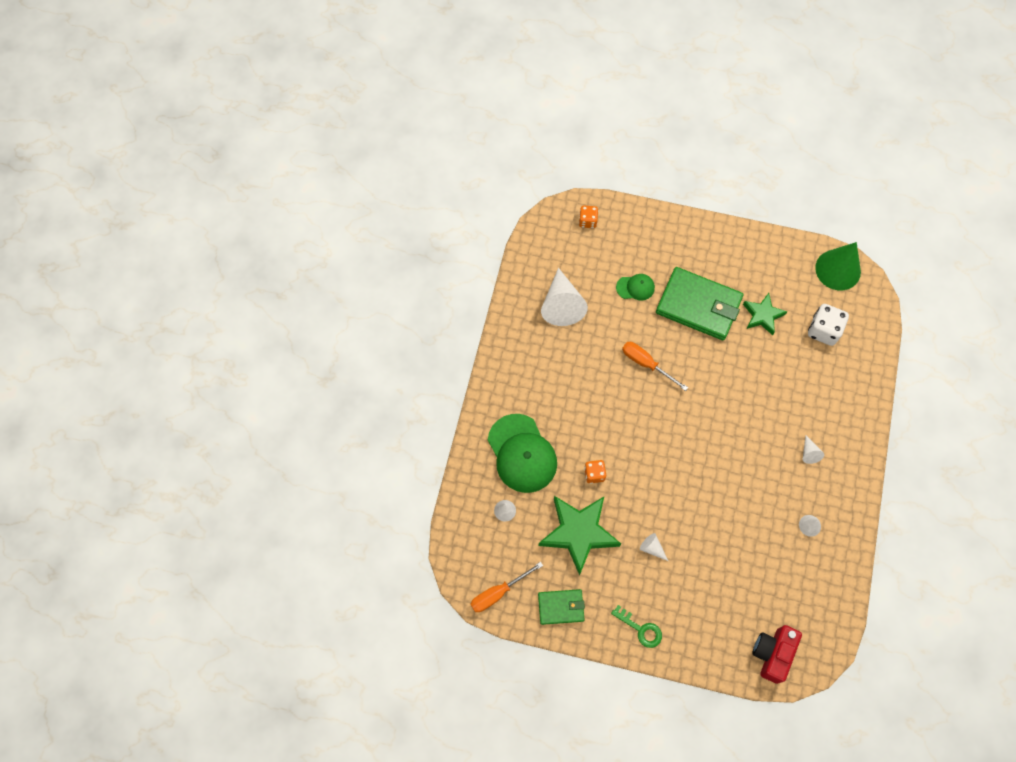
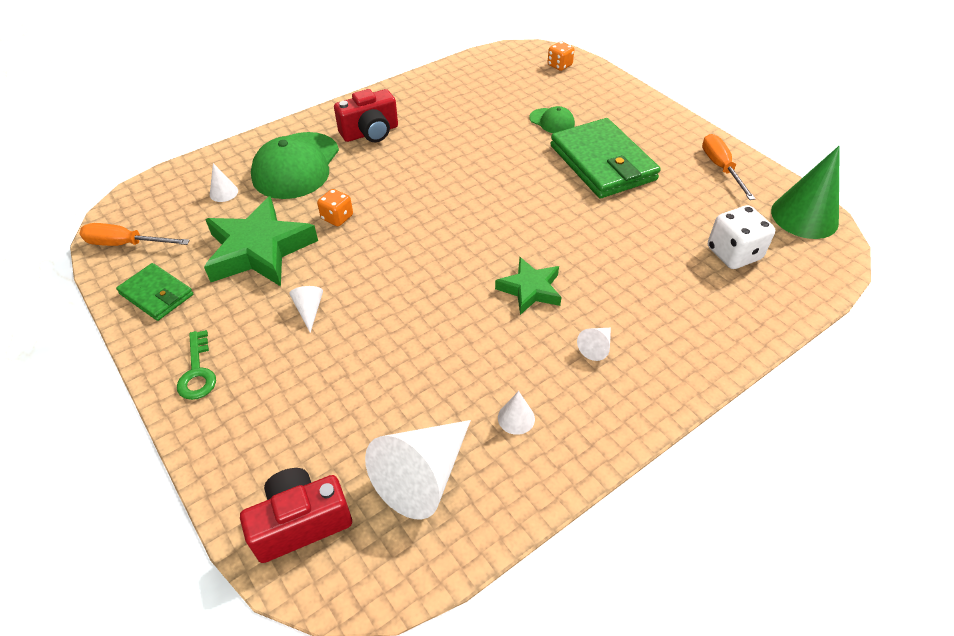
camera: 40 degrees right, 20 degrees down
white cone [541,268,588,326] -> white cone moved to [365,420,471,520]
orange screwdriver [622,342,688,391] -> orange screwdriver moved to [702,134,755,200]
green star [743,293,787,335] -> green star moved to [495,257,561,315]
none -> red camera [334,89,398,142]

